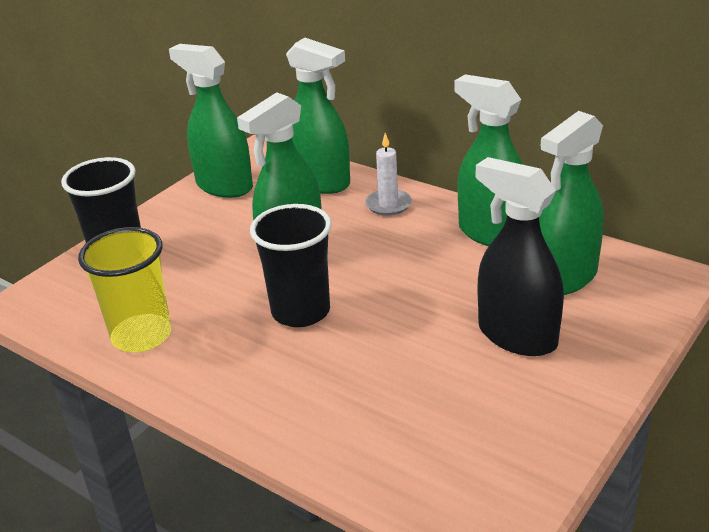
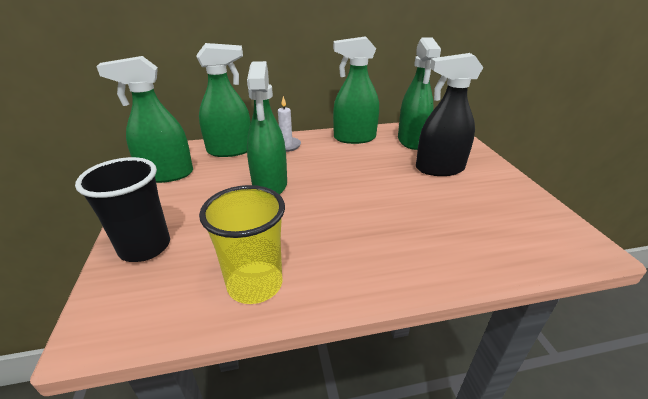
camera: 50 degrees left, 0 degrees up
black cup [250,204,332,327] -> none

